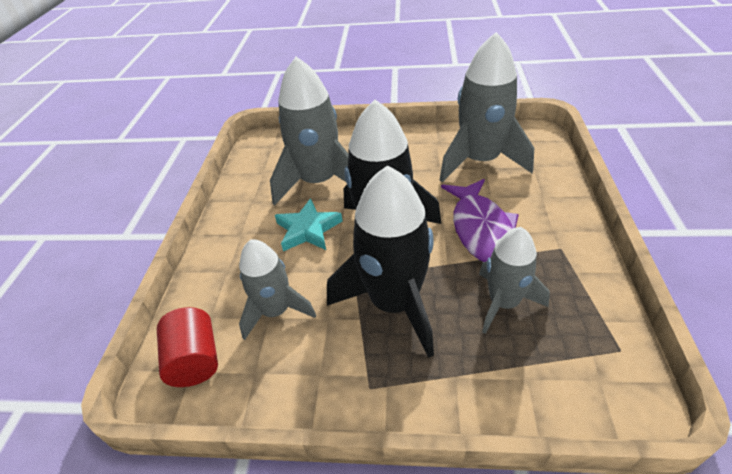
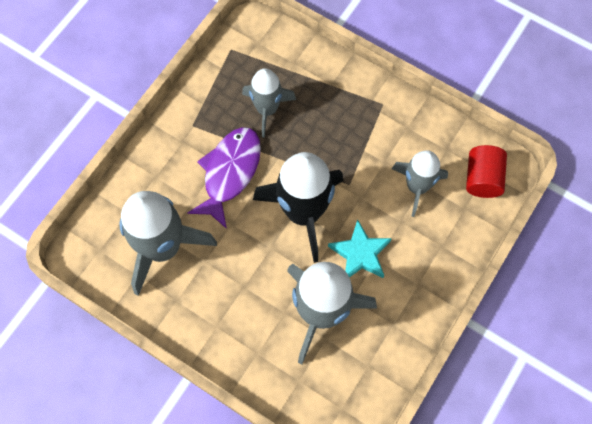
camera: 155 degrees left, 25 degrees up
black rocket [327,165,434,358] -> none

